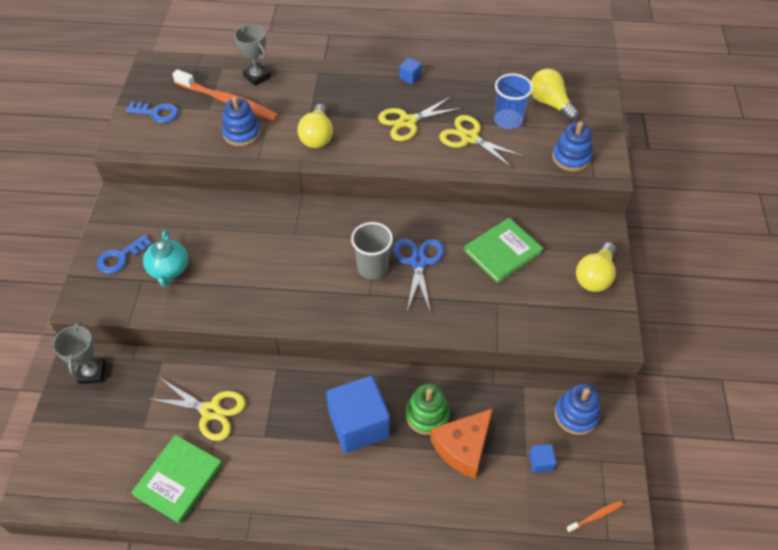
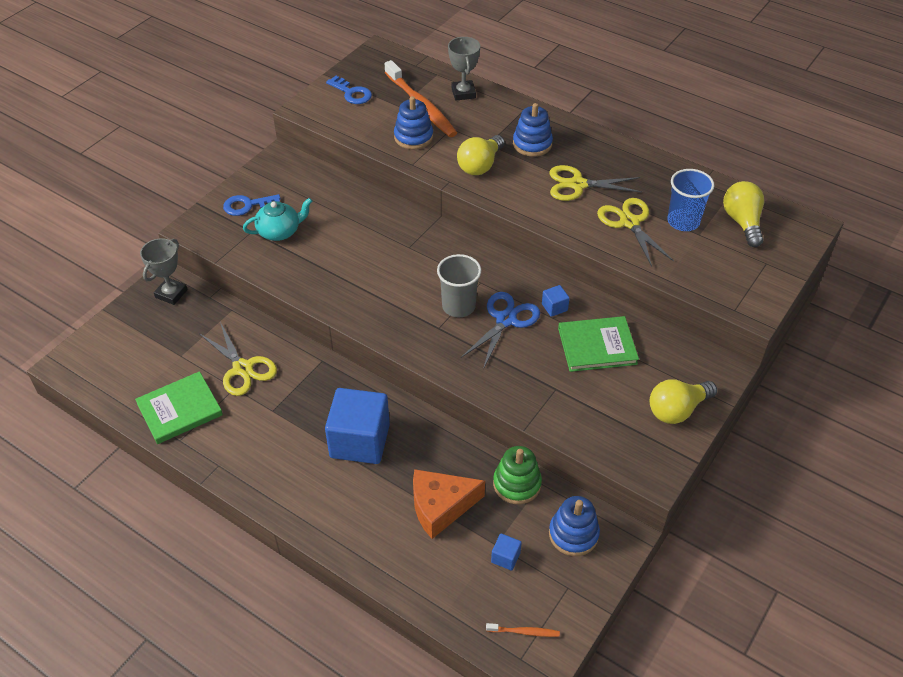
camera: 30 degrees right, 5 degrees down
turquoise teapot [143,230,188,287] -> turquoise teapot turned 135 degrees counterclockwise [243,198,312,241]
blue cube [399,58,422,84] -> blue cube moved to [542,285,570,317]
green stacking toy [406,383,450,435] -> green stacking toy moved to [493,446,542,504]
blue stacking toy [552,121,593,172] -> blue stacking toy moved to [513,103,553,157]

